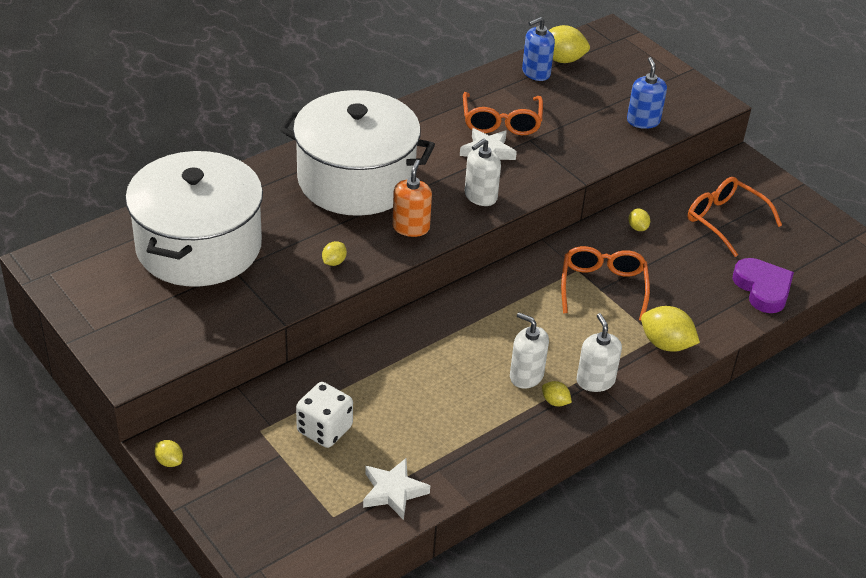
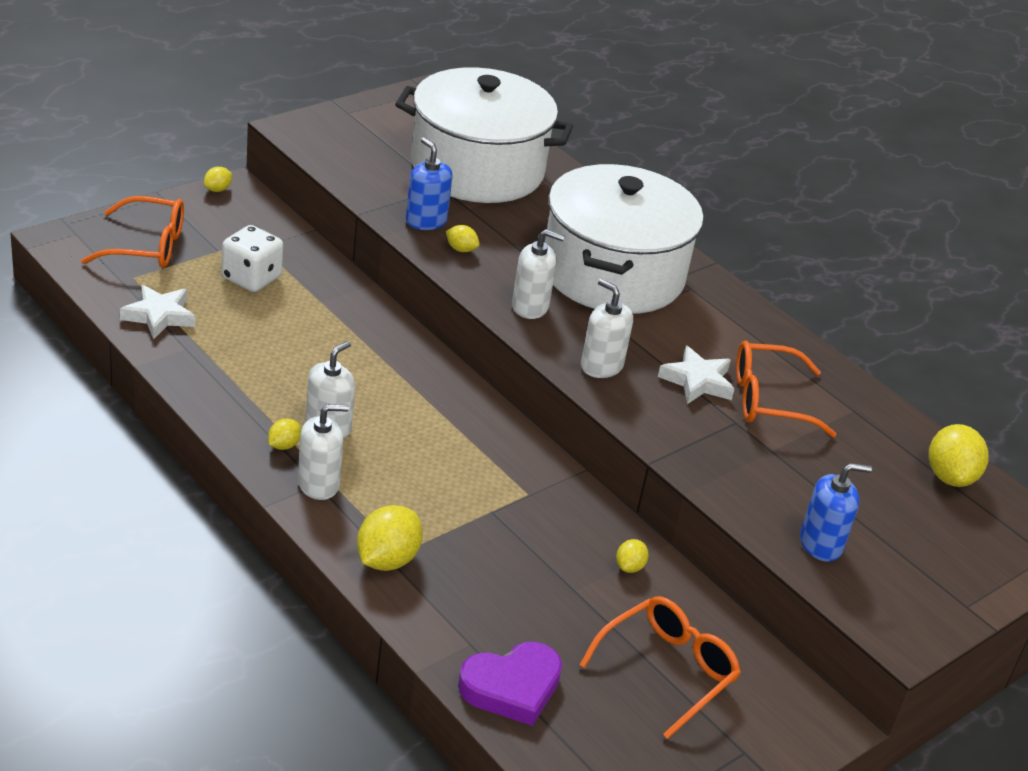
camera: 85 degrees right, 5 degrees down
orange soap dispenser [392,160,432,237] -> white soap dispenser [512,229,565,319]
blue soap dispenser [522,17,555,81] -> blue soap dispenser moved to [406,137,453,230]
orange glasses [561,246,650,321] -> orange glasses moved to [81,196,184,268]
yellow lemon [628,209,650,231] -> yellow lemon turned 45 degrees counterclockwise [616,539,649,573]

